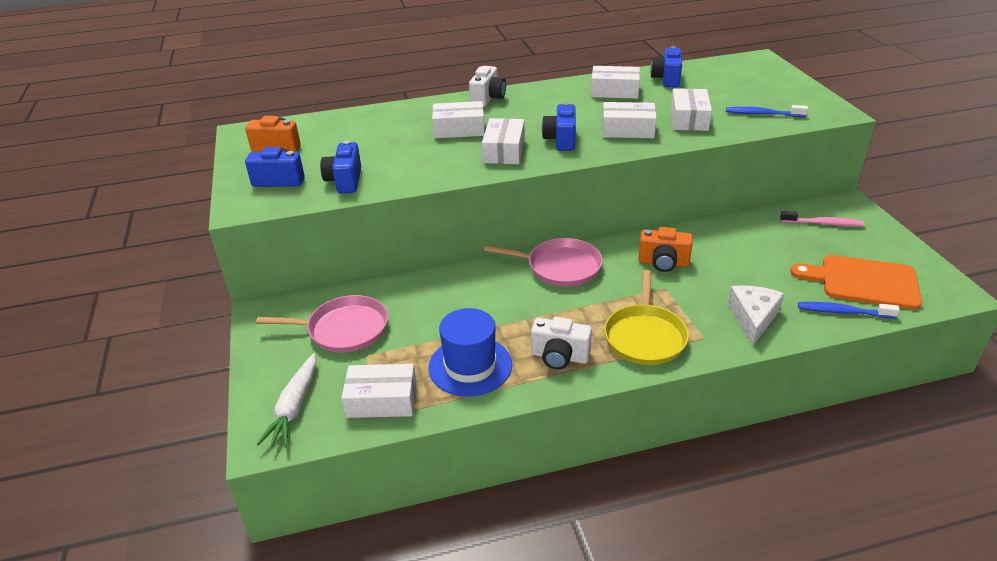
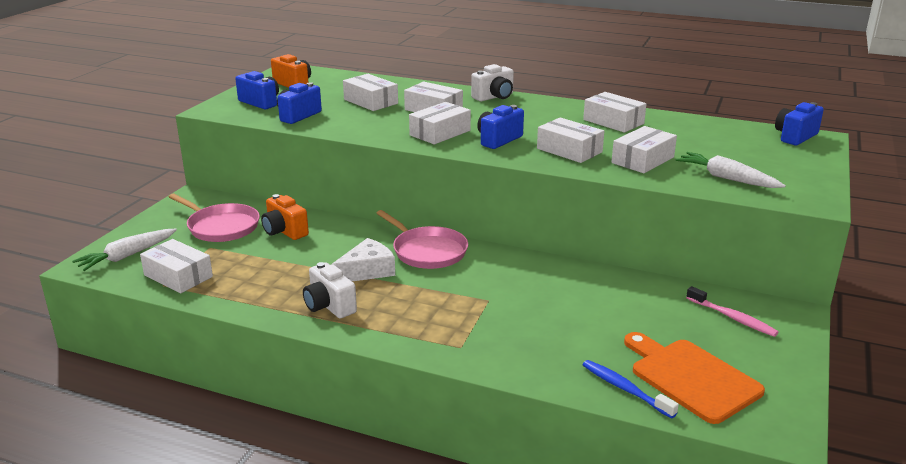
camera: 35 degrees right, 10 degrees down
blue hat [428,308,512,397] -> none
yellow pan [604,270,689,365] -> none
orange camera [638,227,693,272] -> orange camera moved to [261,194,309,240]
blue camera [650,46,682,88] -> blue camera moved to [775,102,824,145]
blue toothbrush [726,105,808,117] -> white carrot [676,152,786,188]
white cheese [728,285,784,346] -> white cheese moved to [331,238,395,281]
none -> white box [343,74,398,111]

